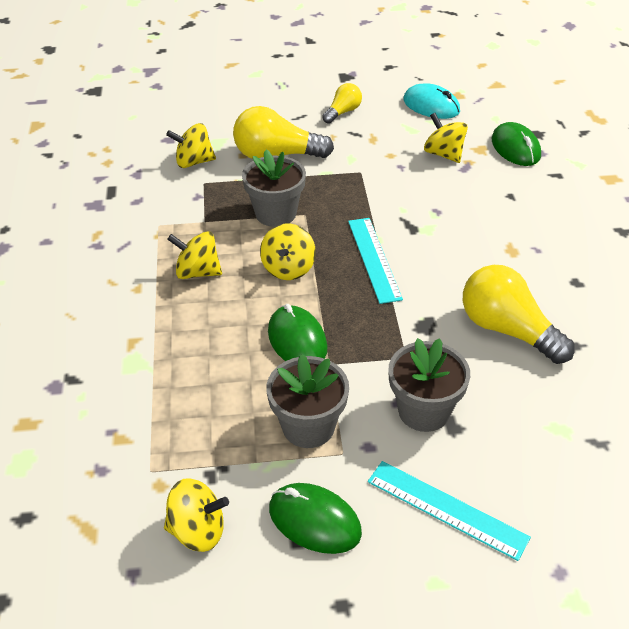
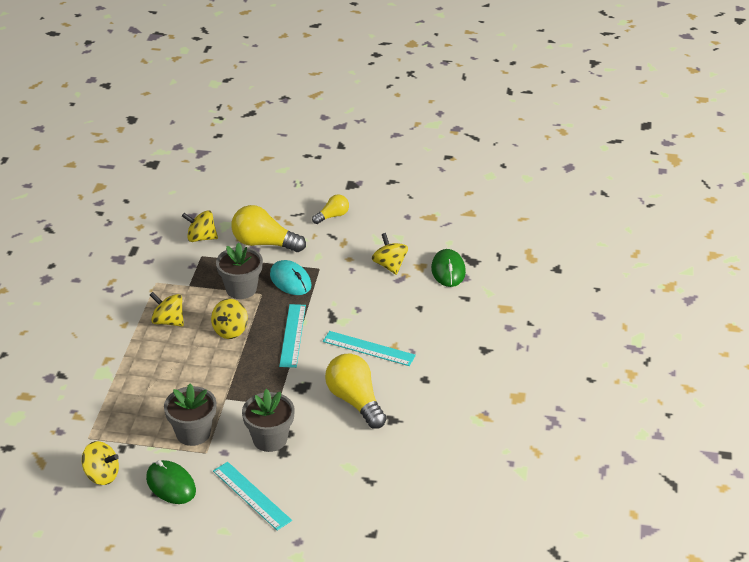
camera: 15 degrees right, 5 degrees down
green mouse [268,304,327,361] -> none
turquoise mouse [403,83,460,119] -> turquoise mouse moved to [270,260,312,295]
none -> turquoise ruler [323,331,416,366]

